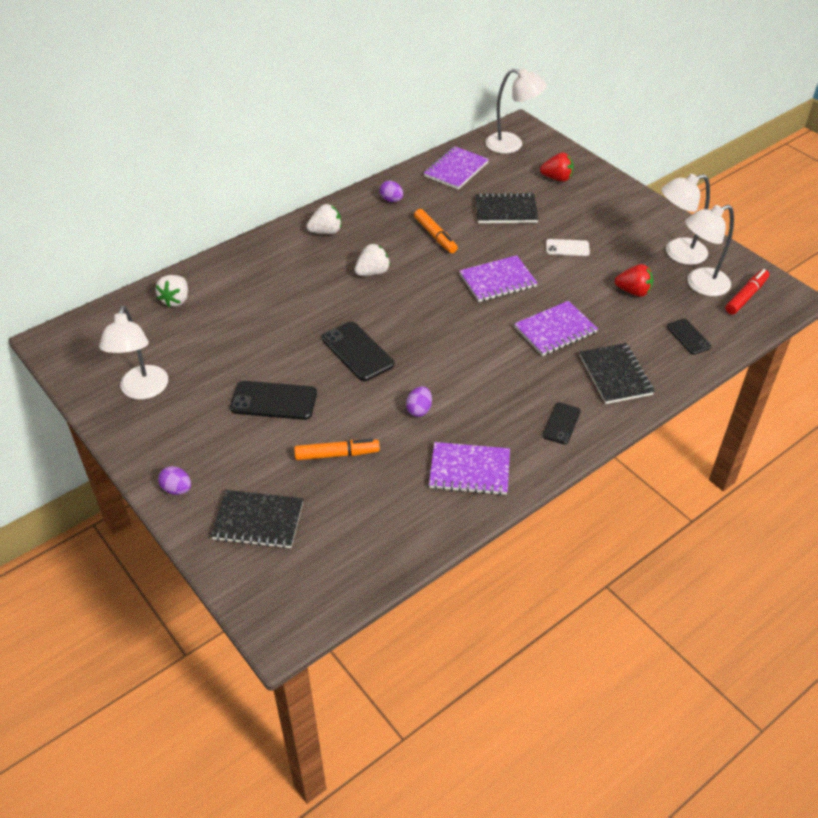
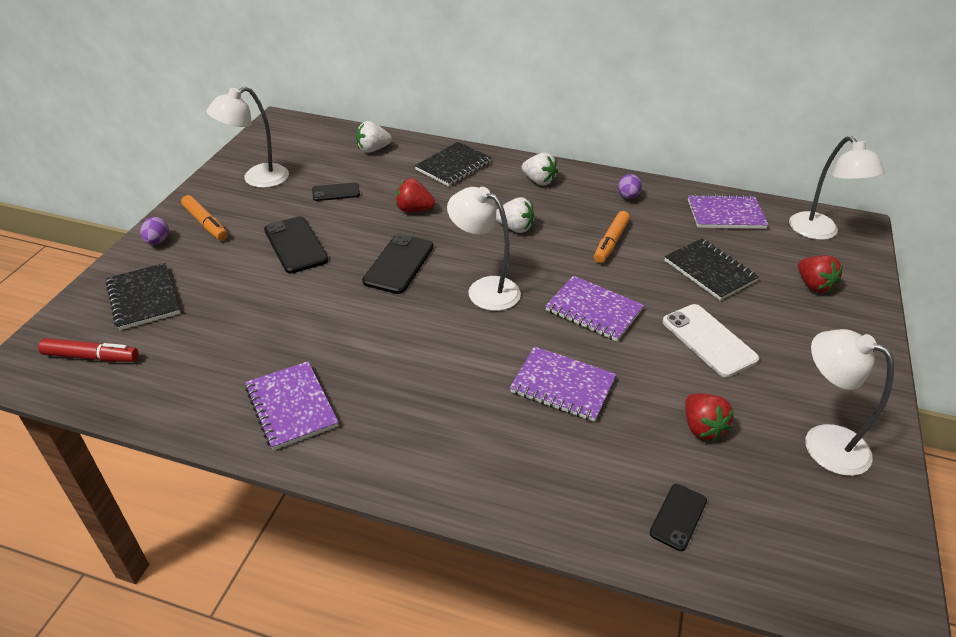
camera: 55 degrees right, 5 degrees down
orange marker [294,439,380,460] -> orange marker moved to [181,195,228,240]
purple egg [406,386,432,417] -> none
black phone [543,402,581,445] -> black phone moved to [312,182,360,201]
white phone [546,239,590,256] -> white phone [662,304,759,377], size x1.65
black notebook [580,343,655,404] -> black notebook moved to [415,142,492,186]
white lamp [685,205,734,296] -> white lamp moved to [447,187,521,311]
red marker [725,269,769,315] -> red marker moved to [38,338,138,362]
none -> red strawberry [396,178,435,212]

